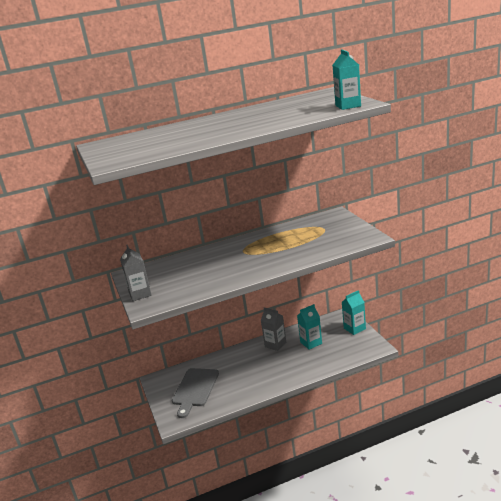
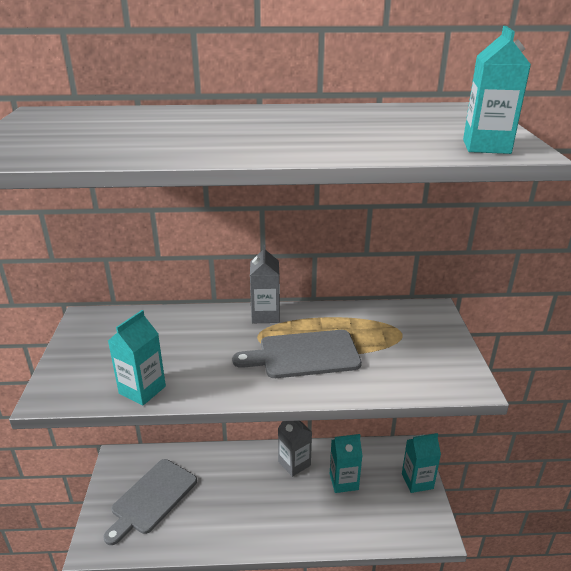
camera: 15 degrees right, 5 degrees up
grey carton [120,245,152,301] -> grey carton moved to [250,245,280,323]
none -> turquoise carton [108,310,166,405]
none -> grey cutting board [232,330,362,378]

